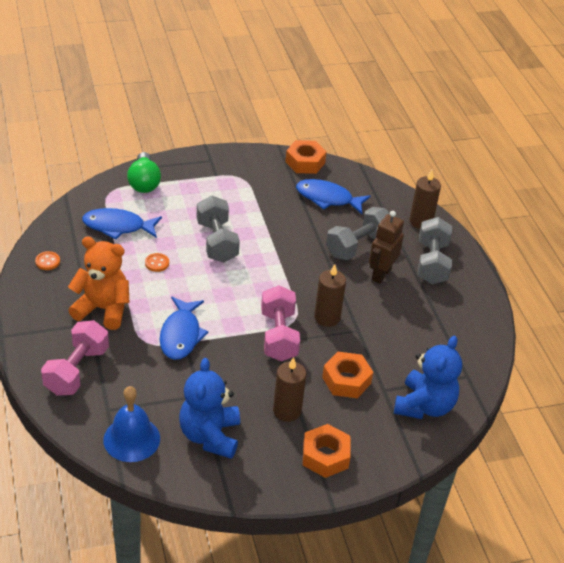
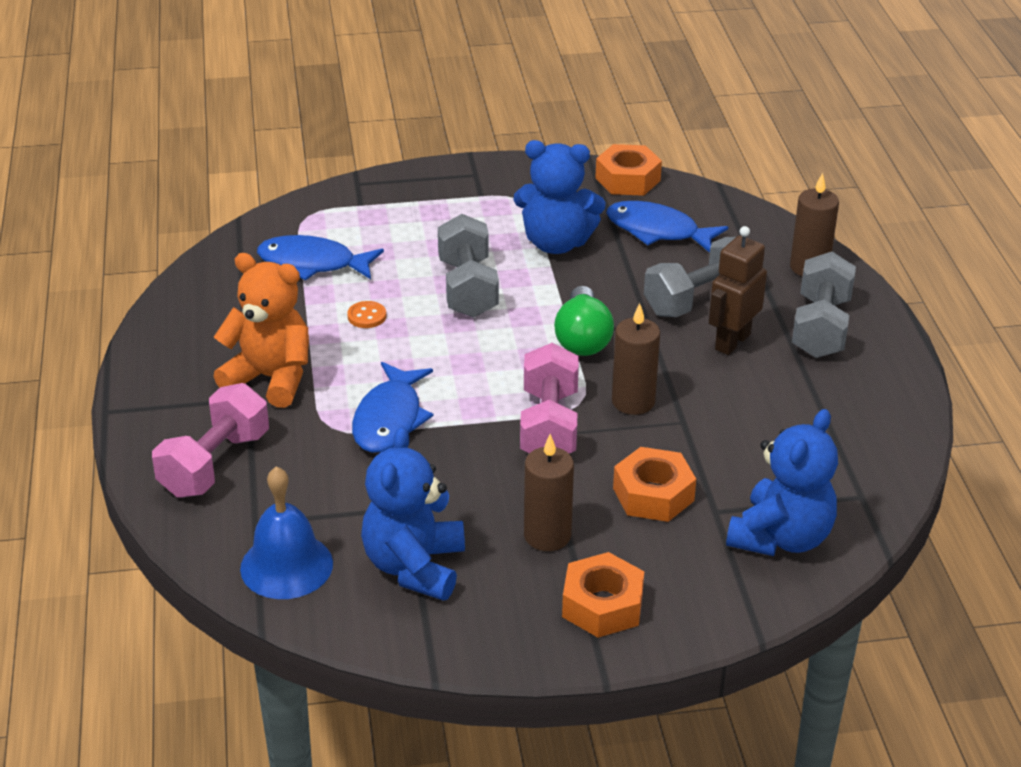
camera: 10 degrees right, 5 degrees down
orange button [35,251,60,270] -> none
green light bulb [127,152,161,193] -> green light bulb moved to [554,286,614,356]
none -> blue teddy bear [513,140,606,254]

